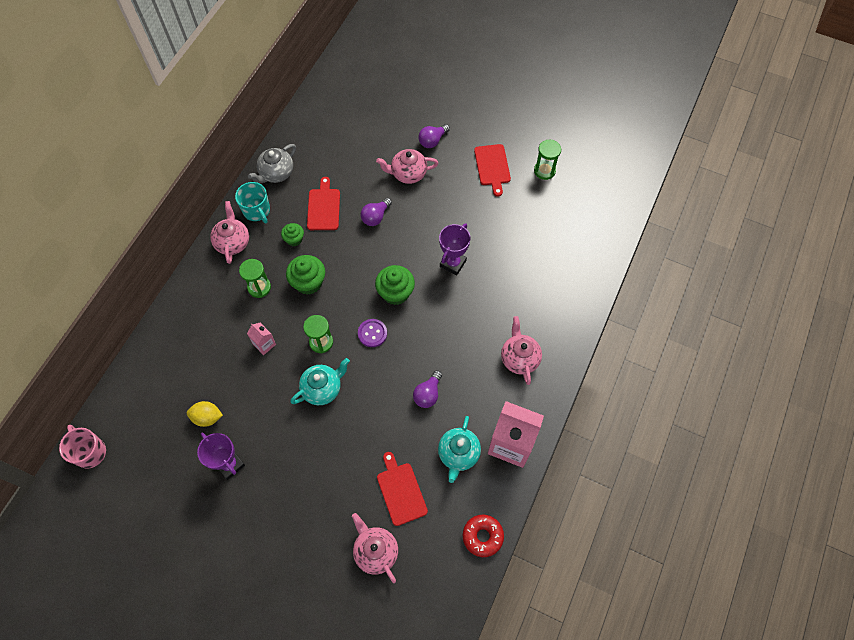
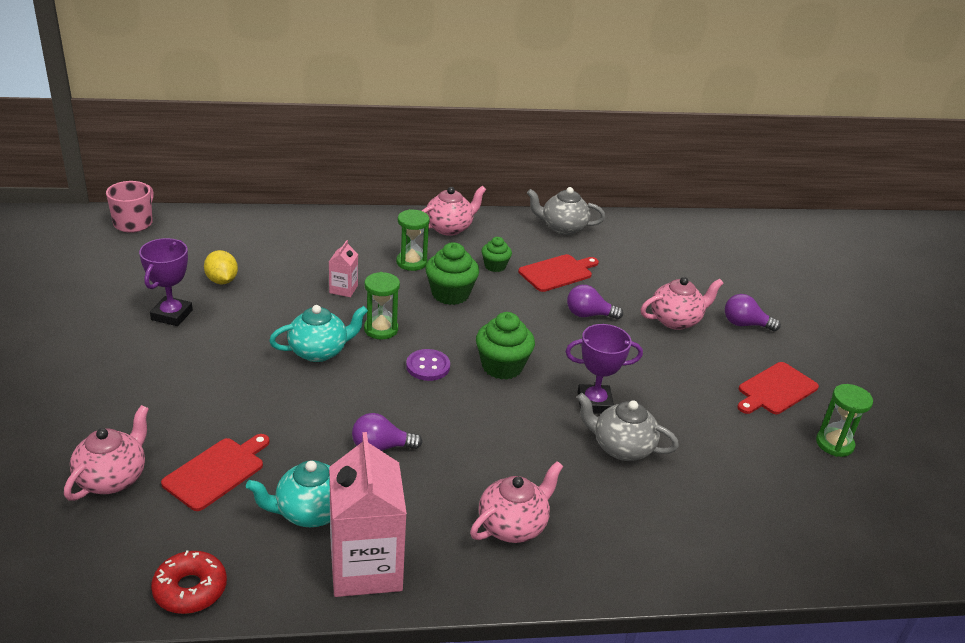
camera: 55 degrees right, 30 degrees down
turquoise mug [235,182,270,223] -> none
turquoise teapot [290,358,350,405] -> turquoise teapot turned 45 degrees counterclockwise [269,305,368,362]
pink teapot [376,149,439,184] -> pink teapot turned 105 degrees clockwise [640,277,724,330]
none -> grey teapot [577,393,679,461]

